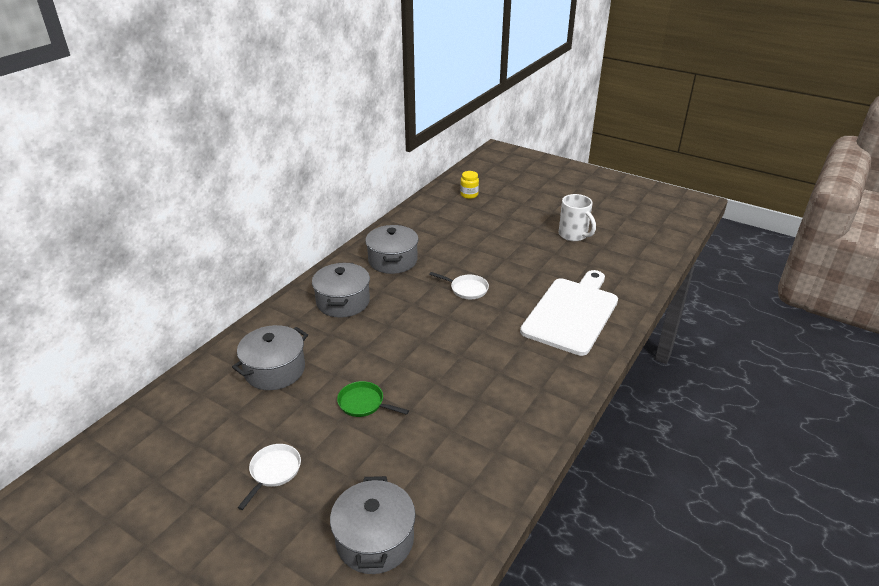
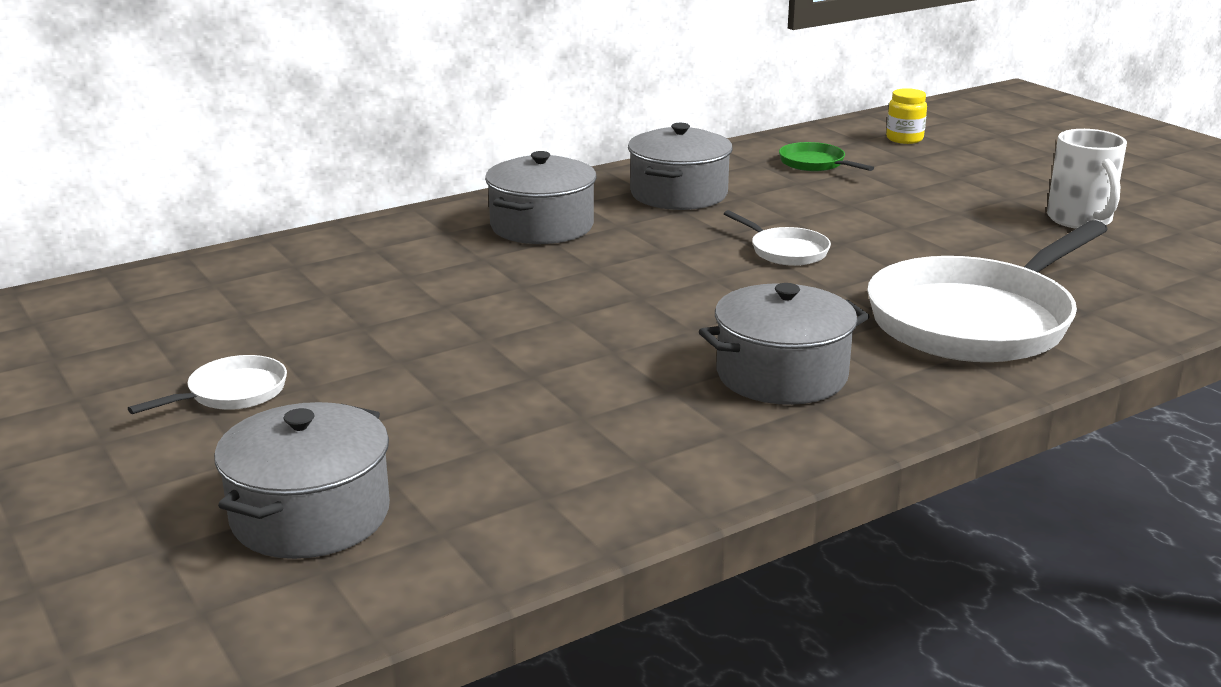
camera: 25 degrees right, 10 degrees down
grey pot [232,325,308,390] -> grey pot moved to [699,283,870,405]
green pan [337,381,409,417] -> green pan moved to [779,142,874,171]
white cutting board [520,270,618,356] -> white pan [867,220,1108,362]

